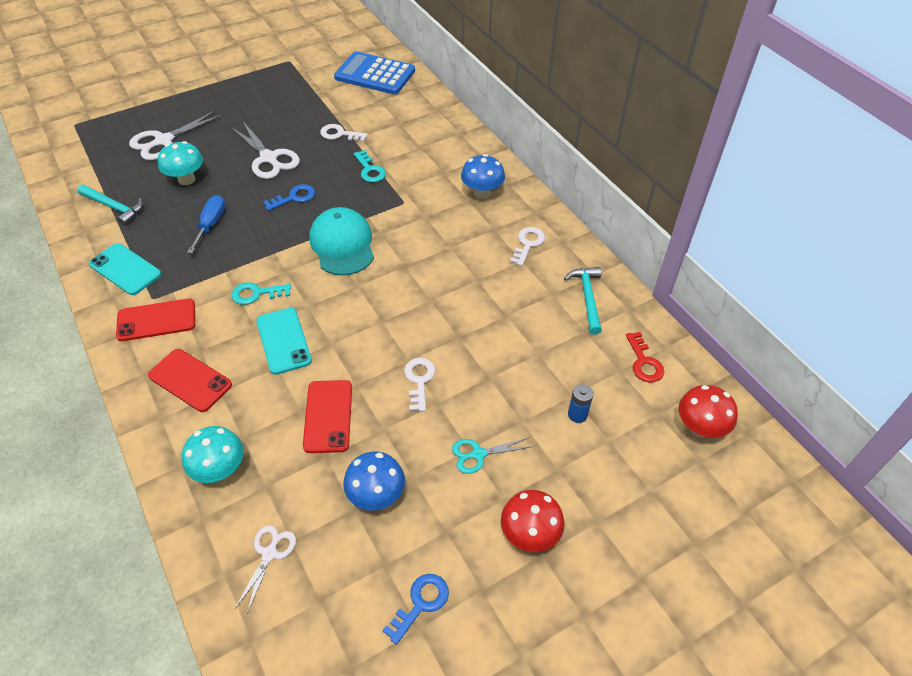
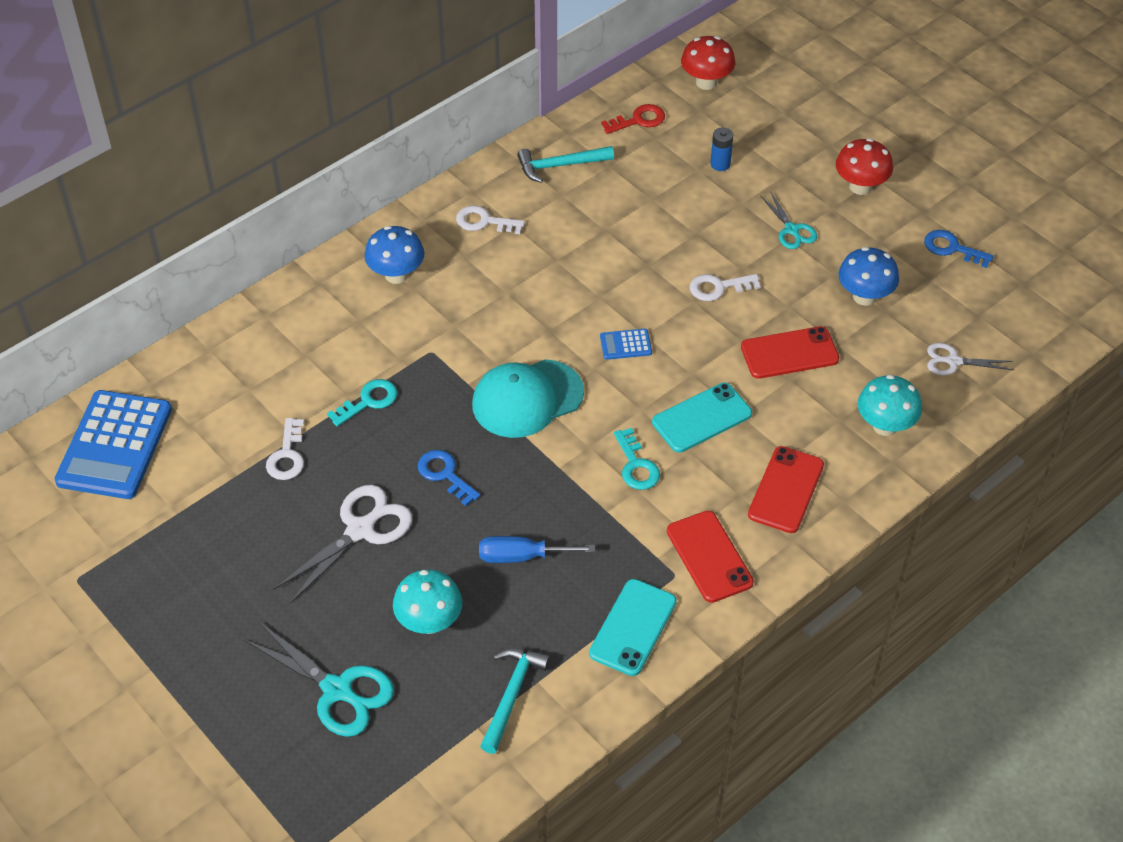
camera: 100 degrees left, 0 degrees up
white scissors [129,110,224,160] -> turquoise scissors [243,622,394,737]
none -> blue calculator [600,329,652,360]

